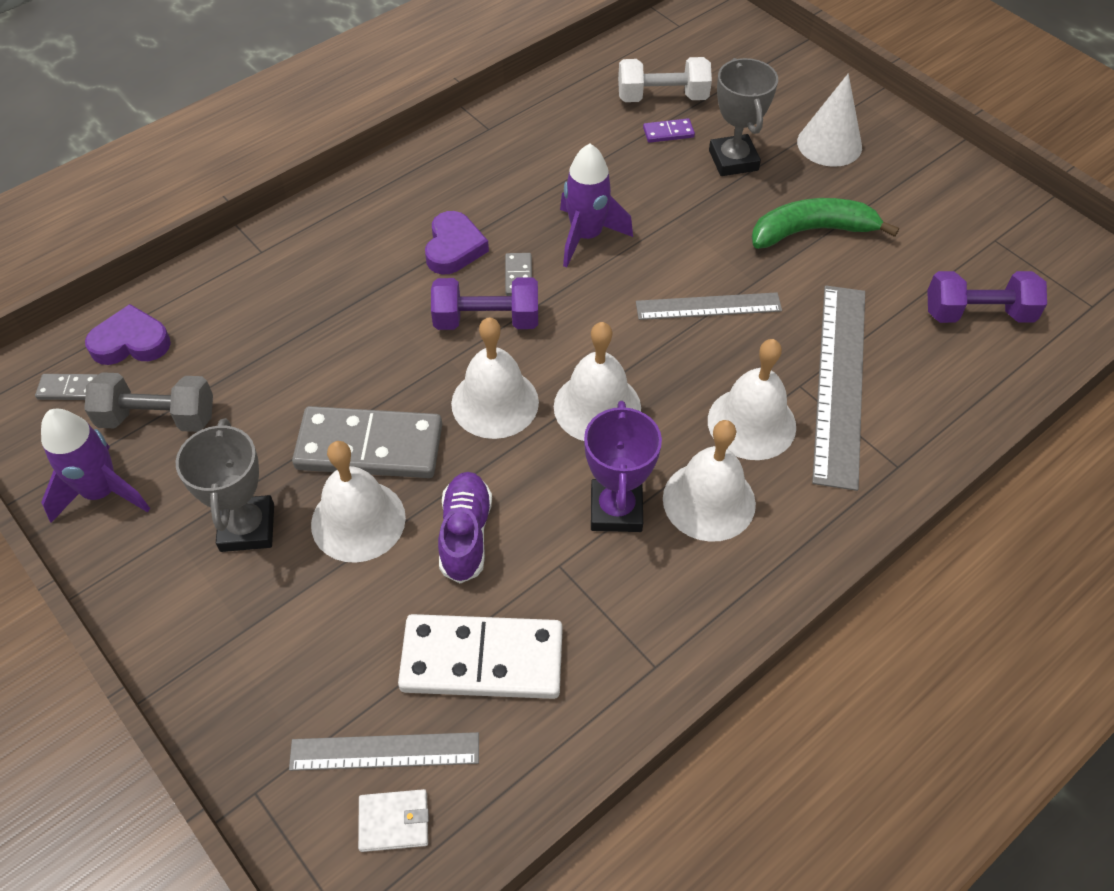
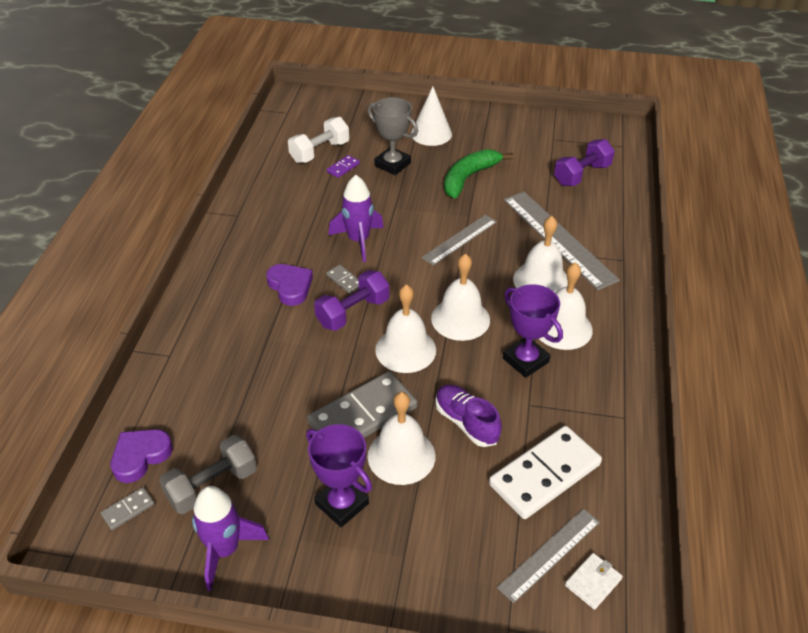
camera: 40 degrees left, 10 degrees down
grey trophy [176,418,274,552] -> purple trophy [306,424,372,527]

